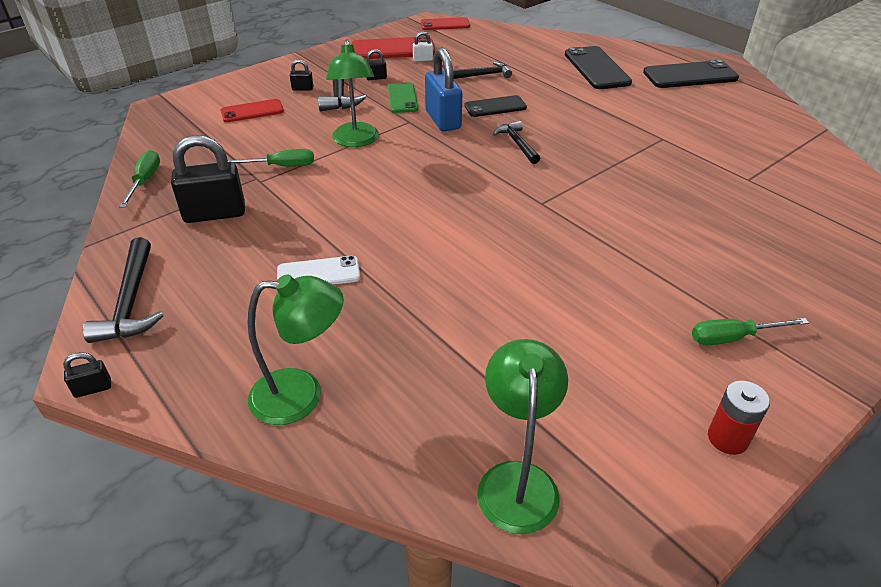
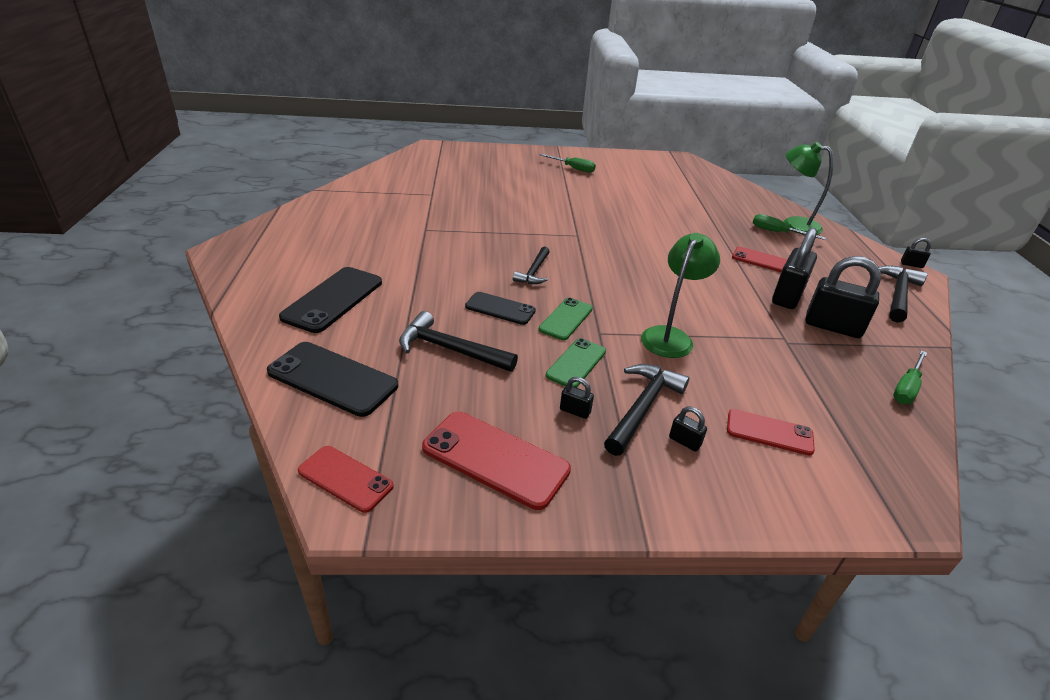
camera: 145 degrees left, 5 degrees down
green screwdriver [228,149,314,167] -> green screwdriver moved to [753,214,826,240]
white phone [277,256,360,285] -> red phone [732,247,788,272]
white padlock [413,31,433,62] -> none
blue padlock [425,47,462,132] -> green phone [539,298,593,340]
black hammer [453,62,512,79] -> black hammer [399,311,518,372], size x1.51
green lamp [477,339,568,534] -> none
black phone [643,60,739,88] -> black phone moved to [267,342,398,417]
red battery [708,381,770,455] -> none
none -> black padlock [772,228,817,309]

